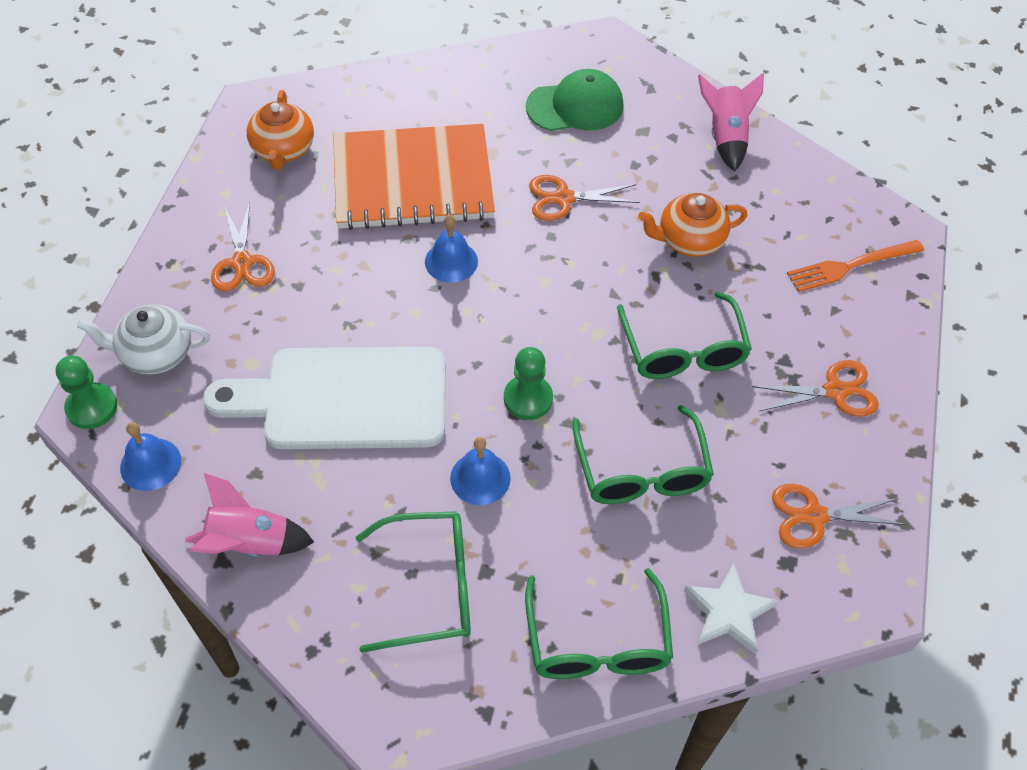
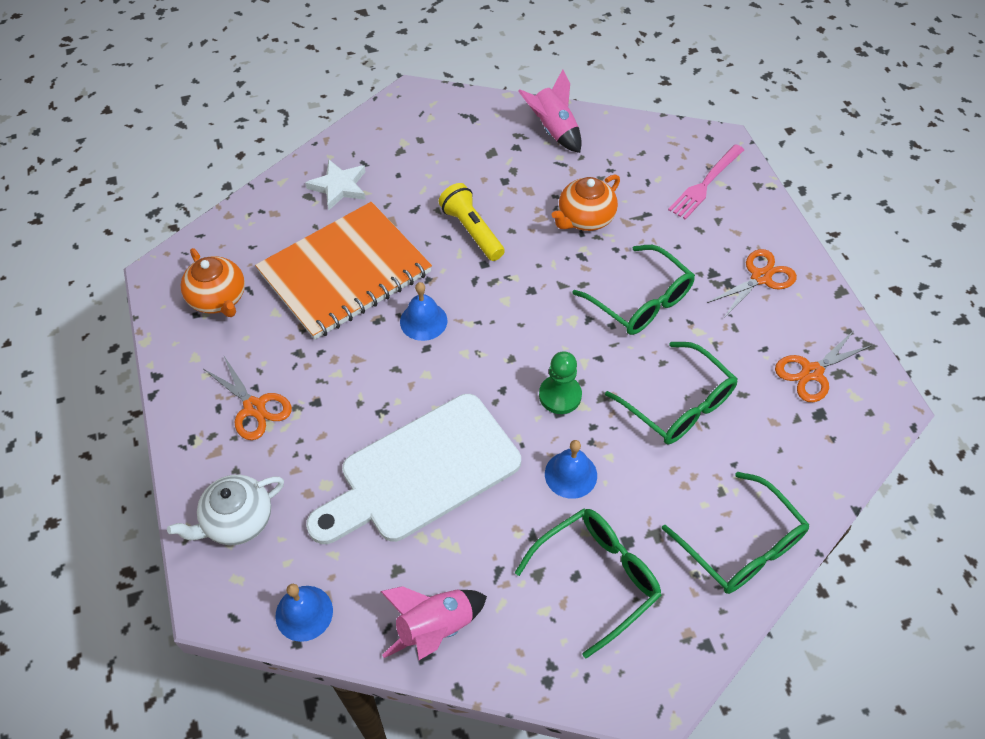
camera: 30 degrees left, 0 degrees up
green pawn [56,355,117,429] -> none
green cap [526,69,624,131] -> none
orange scissors [529,175,640,221] -> yellow flashlight [438,183,505,261]
white star [684,563,778,654] -> white star moved to [305,159,366,210]
orange fork [787,240,924,292] -> pink fork [668,144,744,220]

